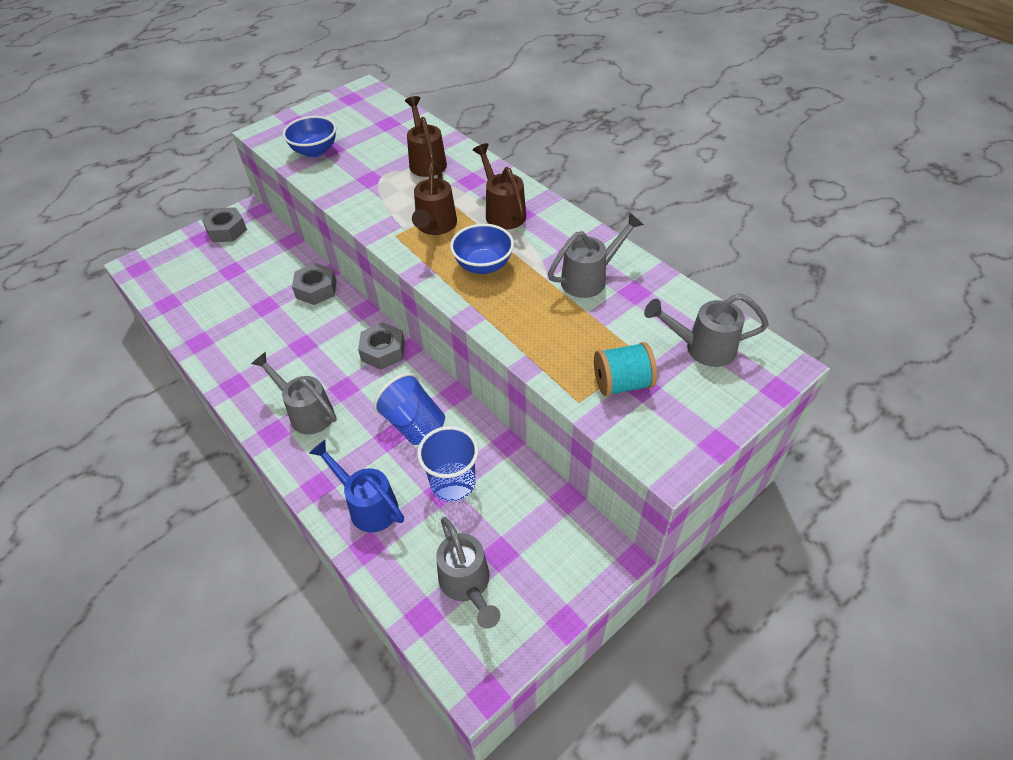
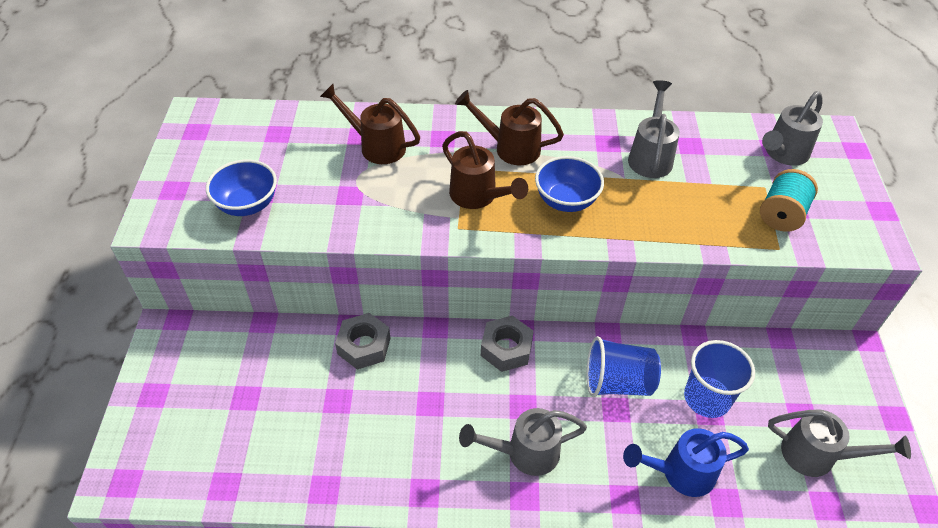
camera: 50 degrees left, 0 degrees up
grey nut [202,207,247,242] -> none

